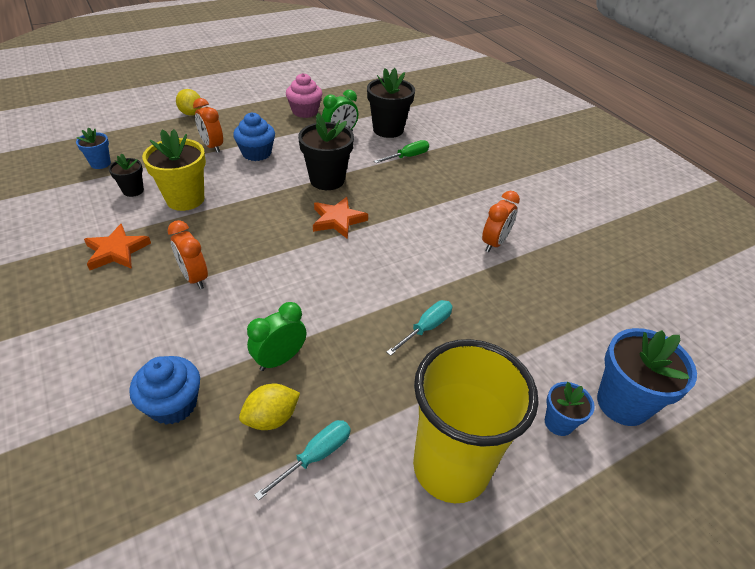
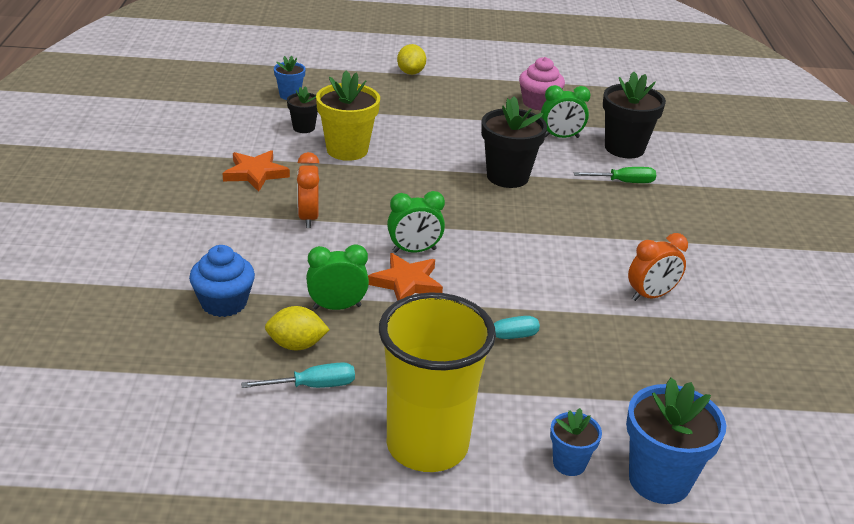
camera: 30 degrees right, 10 degrees down
orange clock [193,98,223,153] -> none
blue cupcake [233,112,275,161] -> none
orange star [313,197,368,239] -> orange star moved to [368,253,443,301]
none -> green clock [387,191,445,253]

